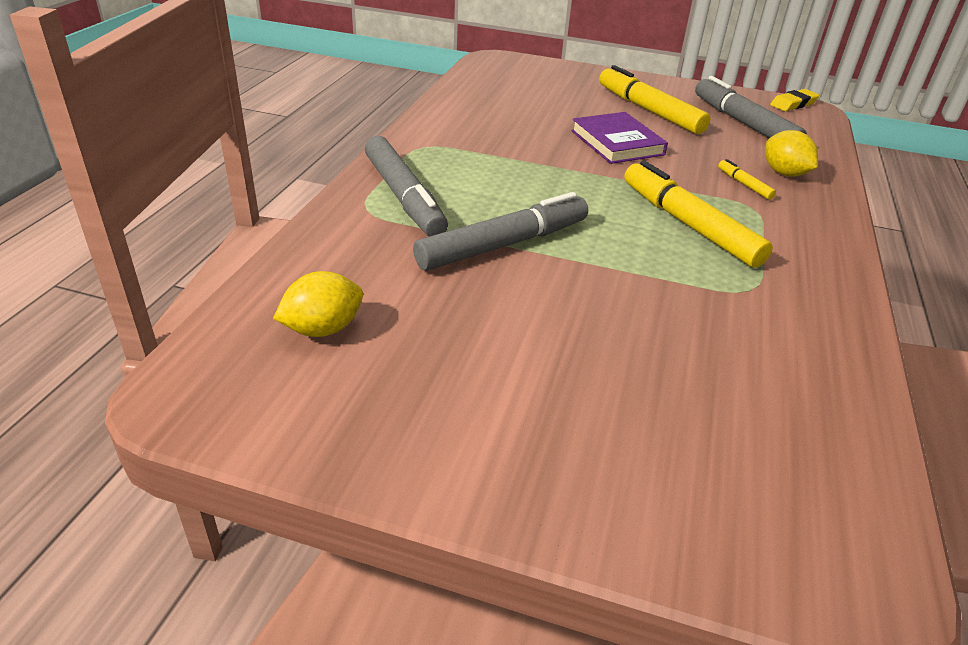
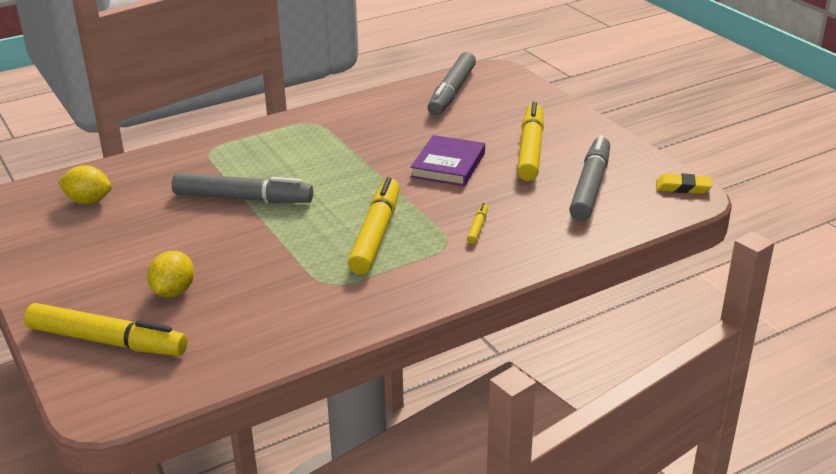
camera: 45 degrees right, 5 degrees down
grey marker [365,136,448,236] -> grey marker moved to [427,52,476,116]
yellow lemon [765,130,818,177] -> yellow lemon moved to [147,251,194,298]
none -> yellow marker [24,303,188,356]

